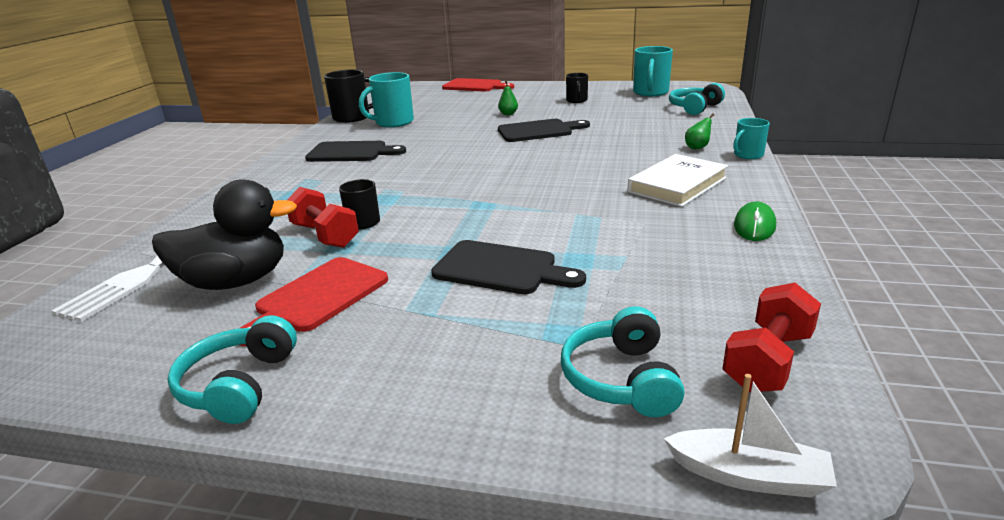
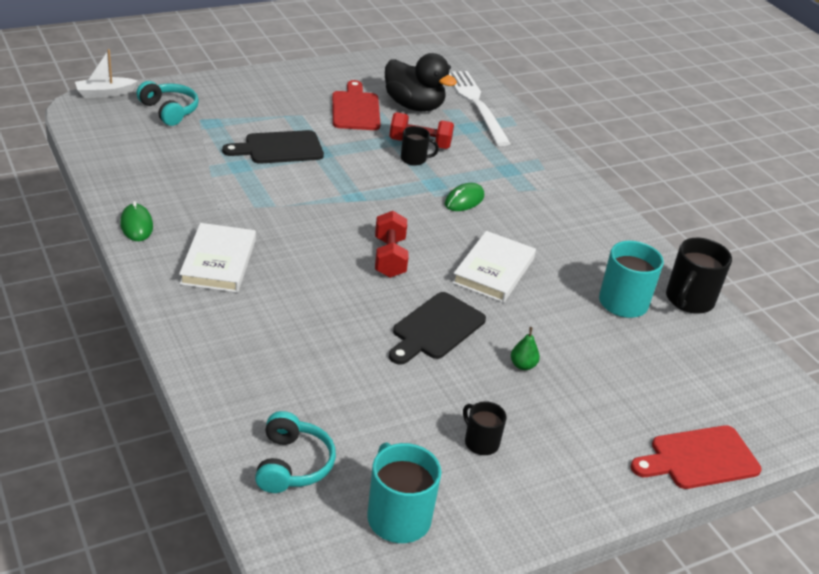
camera: 135 degrees right, 10 degrees up
black duck [152,179,297,290] -> black duck turned 90 degrees counterclockwise [385,53,457,111]
turquoise headphones [168,315,297,424] -> none
black cutting board [305,141,406,162] -> none
green pear [685,113,714,149] -> none
red dumbbell [722,283,821,392] -> red dumbbell moved to [375,211,409,278]
turquoise mug [733,118,770,159] -> none
none -> green mouse [445,183,484,211]
none -> white book [452,231,536,303]

